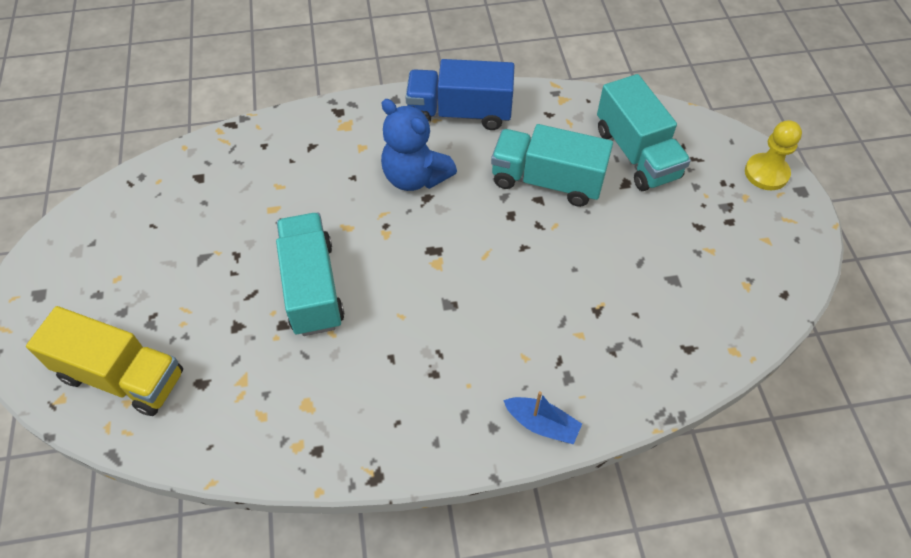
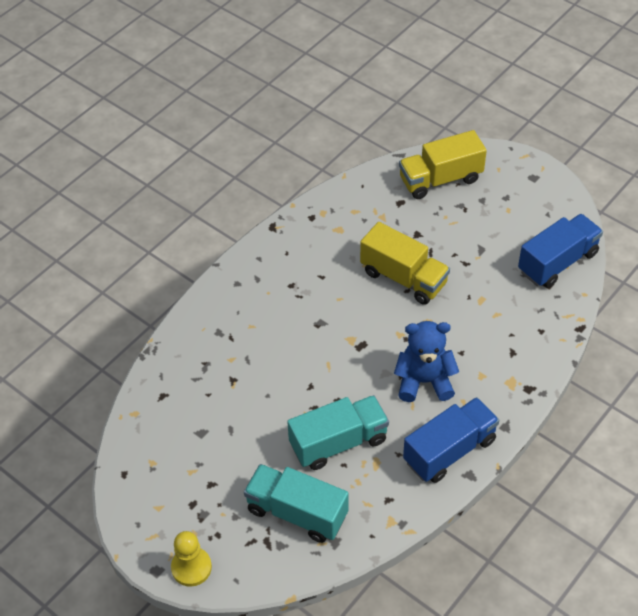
camera: 140 degrees right, 5 degrees down
turquoise truck [276,213,344,336] -> yellow truck [360,222,450,305]
blue boat [503,391,582,444] -> none
none -> blue truck [518,214,603,288]

